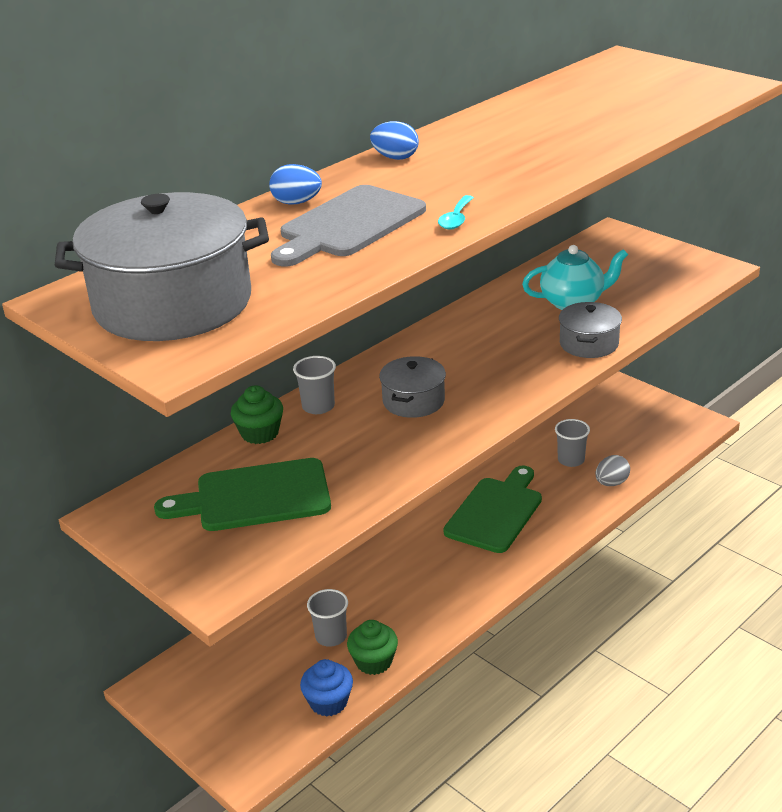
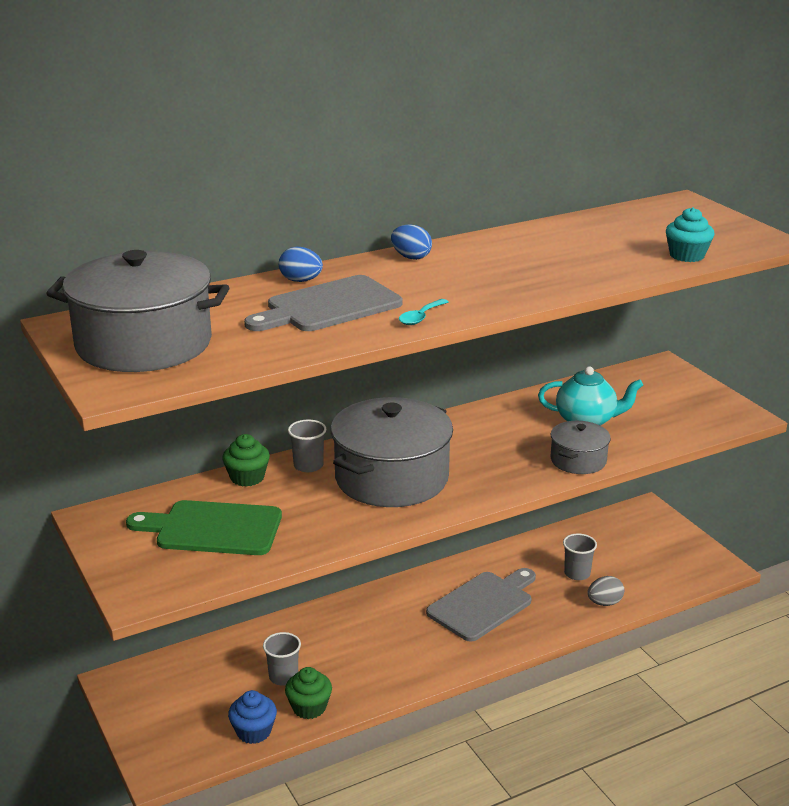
camera: 15 degrees right, 5 degrees down
grey pot [379,356,446,418] -> grey pot [331,397,453,507], size x1.99
green cutting board [443,466,542,553] -> grey cutting board [426,568,536,642]
none -> turquoise cupcake [666,207,714,262]

